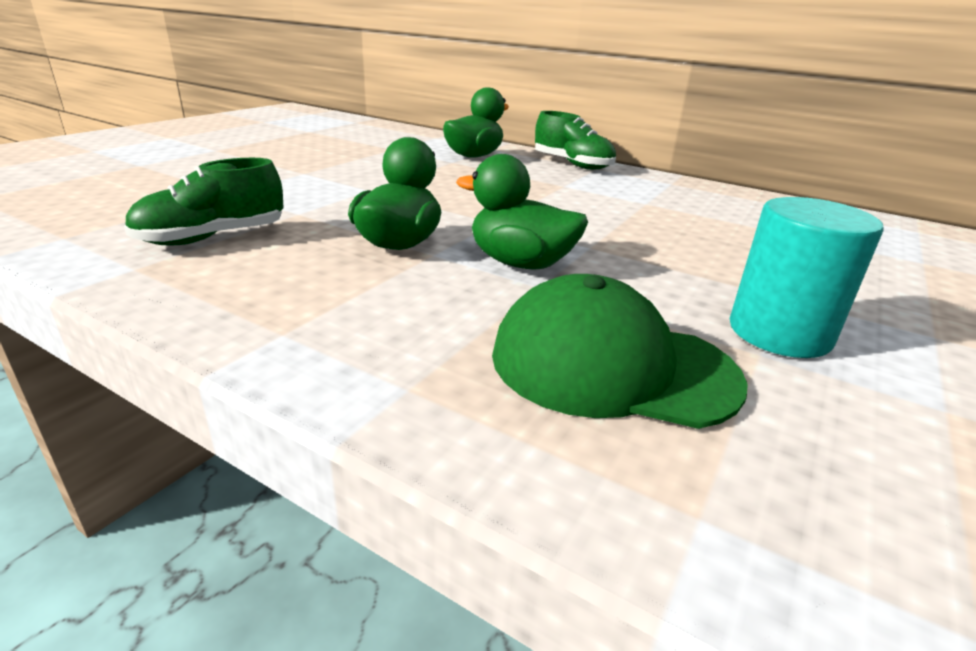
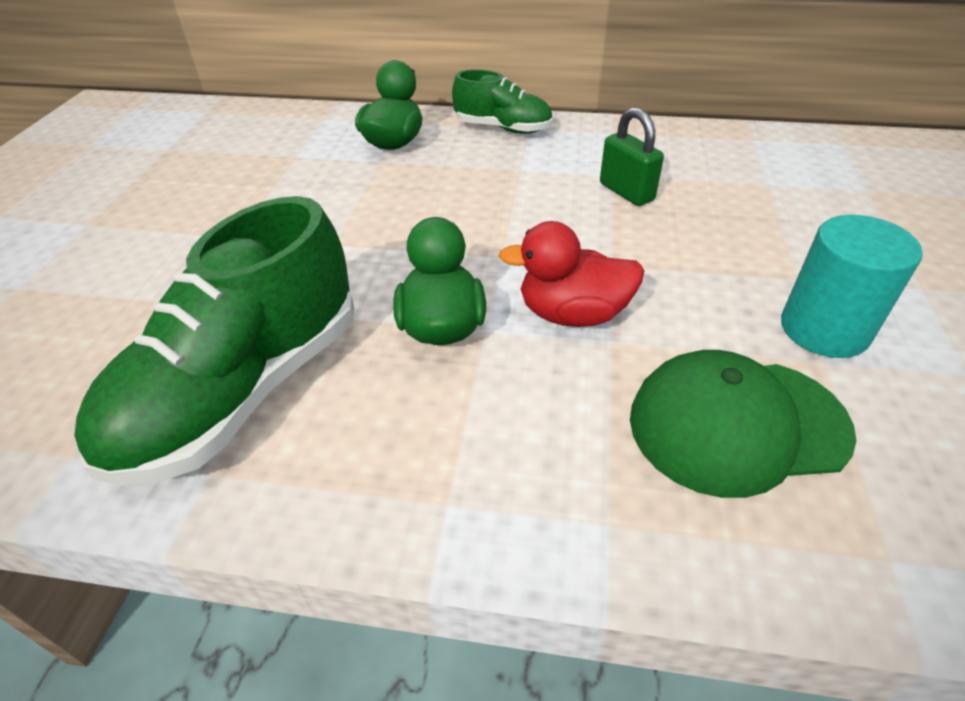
camera: 20 degrees left, 15 degrees up
green shoe [124,158,284,245] -> green shoe [74,196,354,486], size x1.80
green duck [456,154,588,270] -> red duck [499,221,644,327]
none -> green padlock [600,107,664,206]

